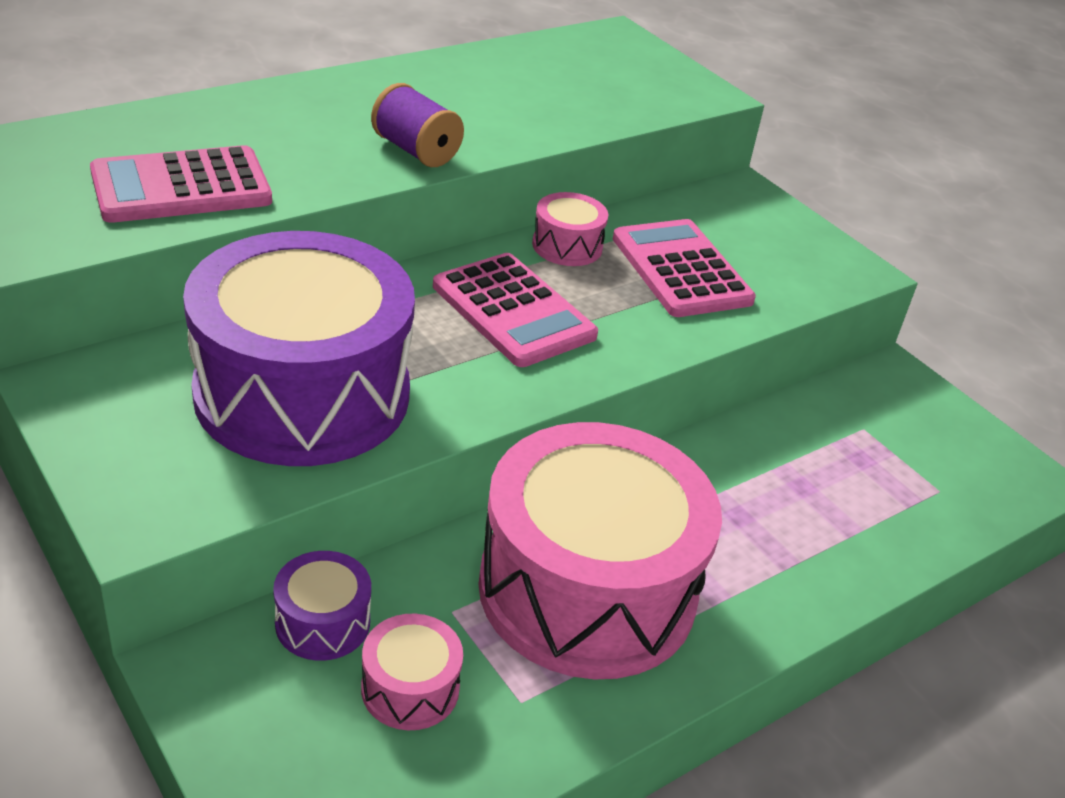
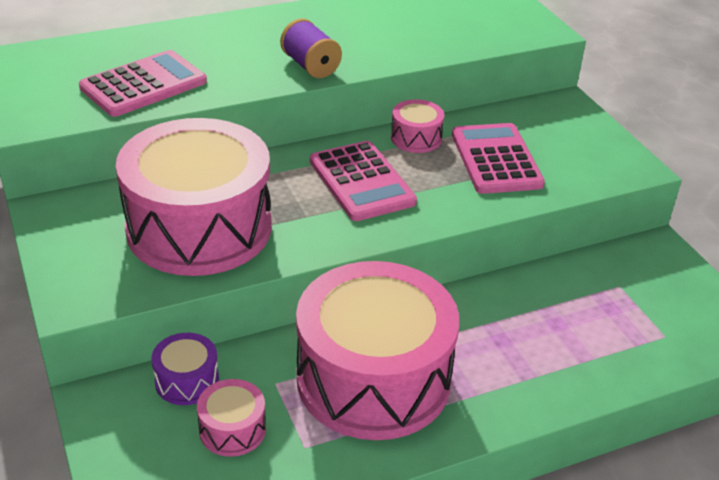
camera: 15 degrees right, 0 degrees up
pink calculator [90,145,272,223] -> pink calculator turned 150 degrees clockwise [79,50,207,117]
purple drum [183,231,415,466] -> pink drum [116,118,272,276]

